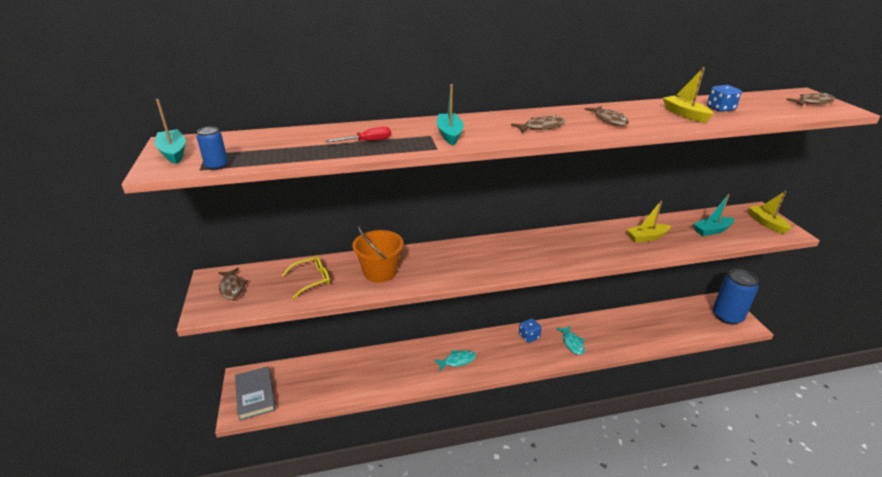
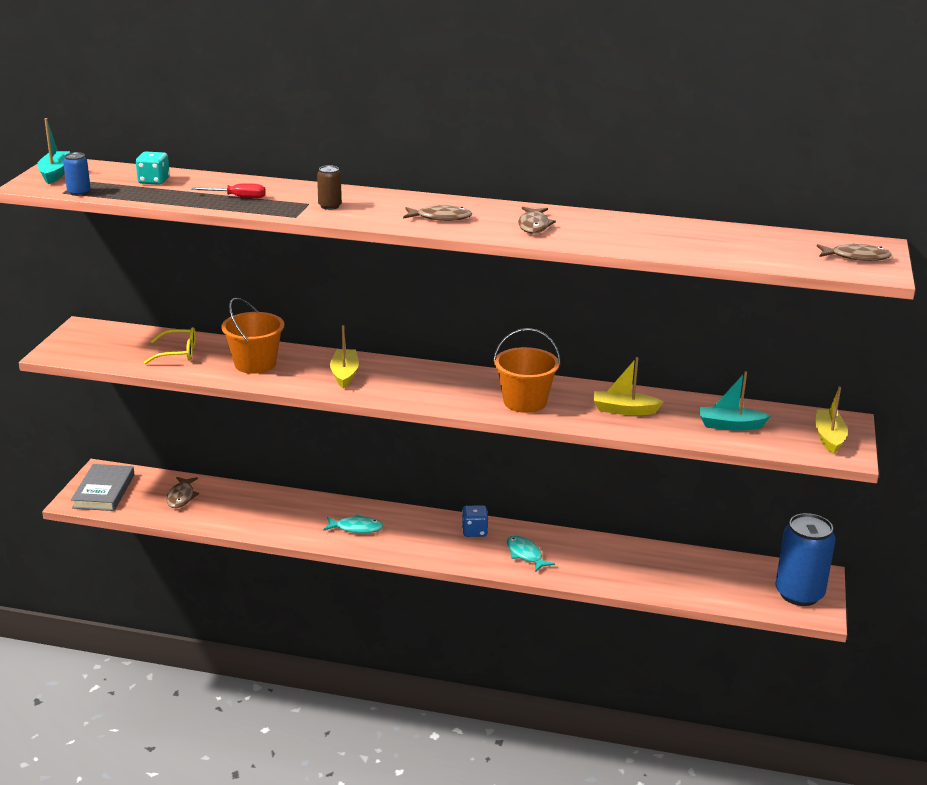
camera: 25 degrees right, 5 degrees down
brown fish [218,268,248,300] -> brown fish moved to [166,477,199,508]
turquoise boat [437,84,464,145] -> brown can [317,165,342,210]
turquoise fish [556,326,585,355] -> turquoise fish turned 135 degrees clockwise [507,536,555,572]
yellow boat [663,67,714,123] -> yellow boat moved to [330,325,359,389]
blue dice [707,85,742,112] -> none
none -> turquoise dice [136,151,170,185]
none -> orange bucket [493,328,561,413]

